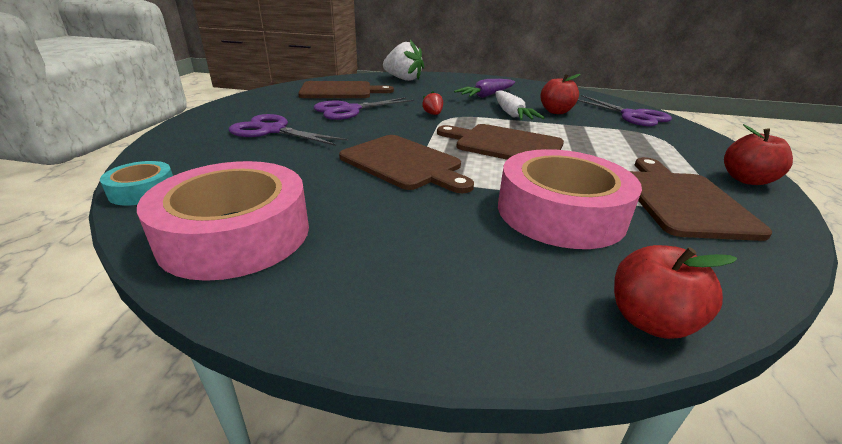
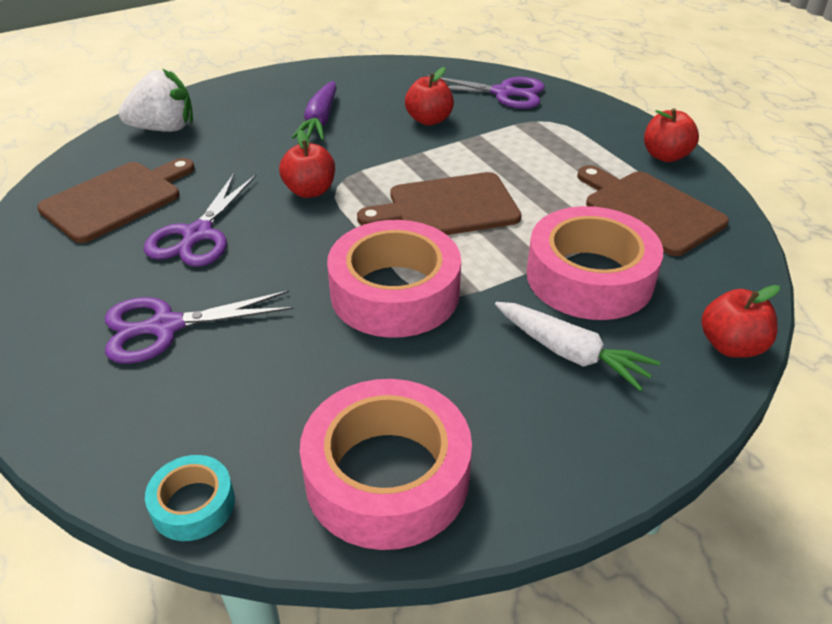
camera: 40 degrees left, 10 degrees up
brown cutting board [339,135,474,193] -> pink tape [327,220,461,338]
red strawberry [422,91,443,115] -> red apple [279,130,335,198]
white carrot [496,90,545,120] -> white carrot moved to [495,302,660,392]

